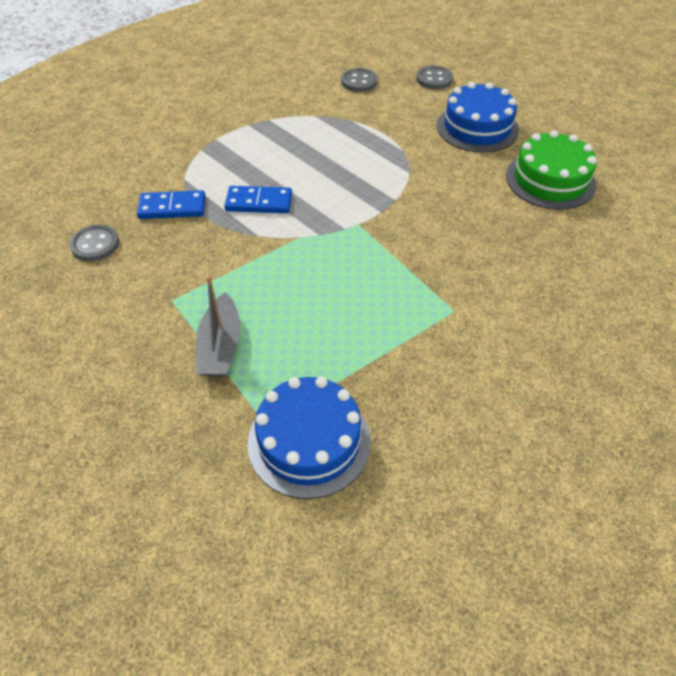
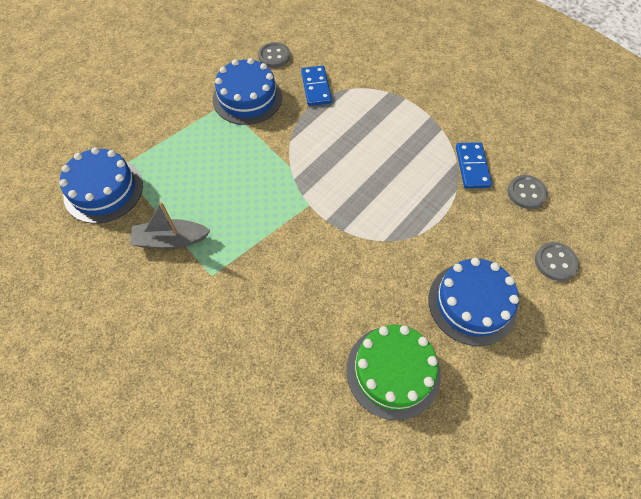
camera: 85 degrees right, 10 degrees up
grey boat [196,276,240,377] -> grey boat moved to [130,202,211,249]
blue domino [224,186,292,213] -> blue domino moved to [456,142,492,189]
none -> blue cake [213,58,282,125]

